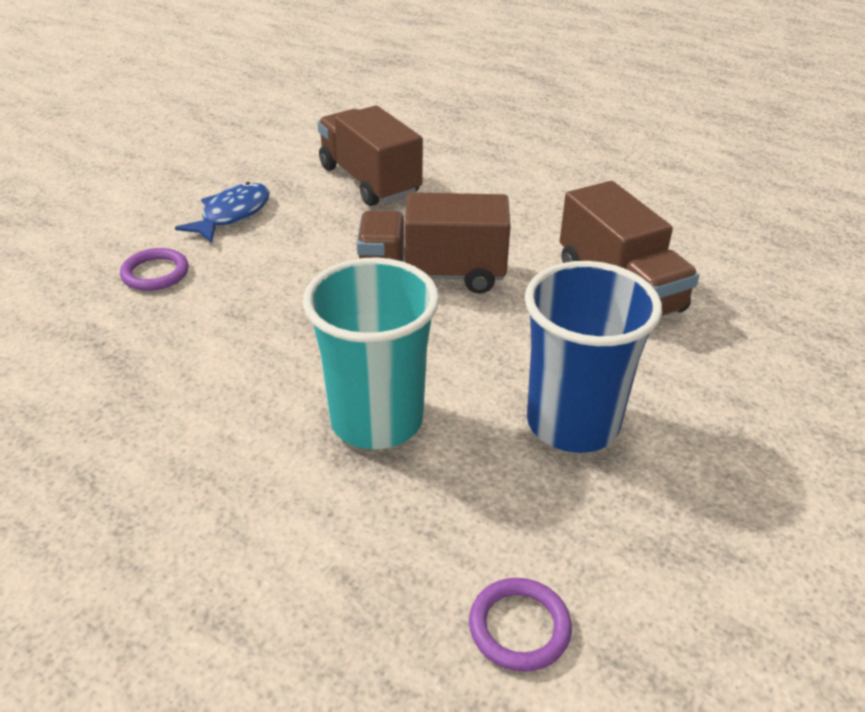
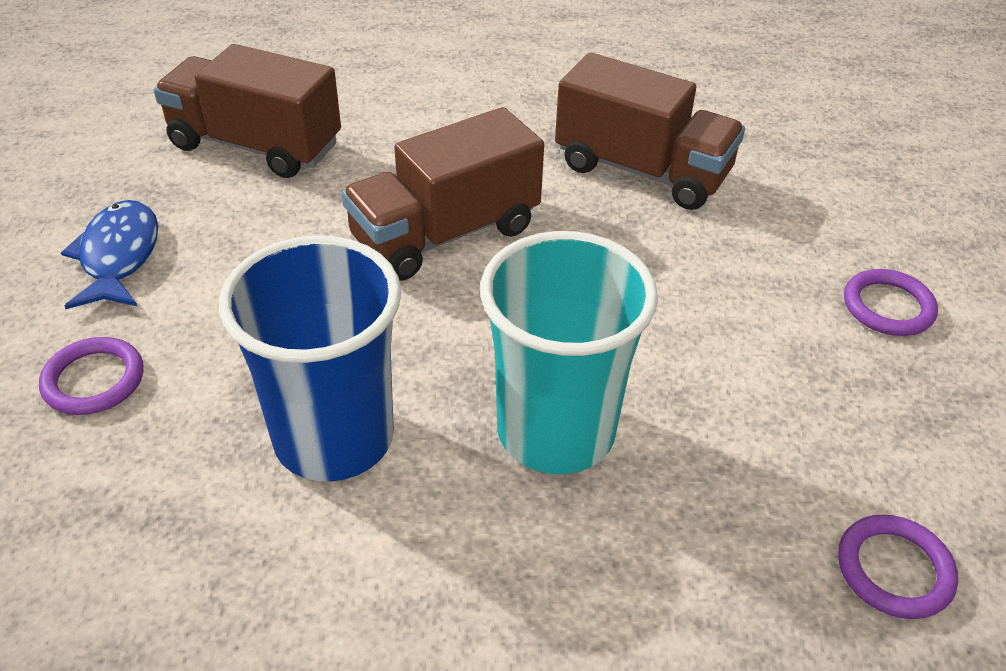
camera: 35 degrees left, 5 degrees up
blue cup [525,261,662,453] -> blue cup moved to [219,235,401,482]
none -> purple ring [844,269,938,336]

